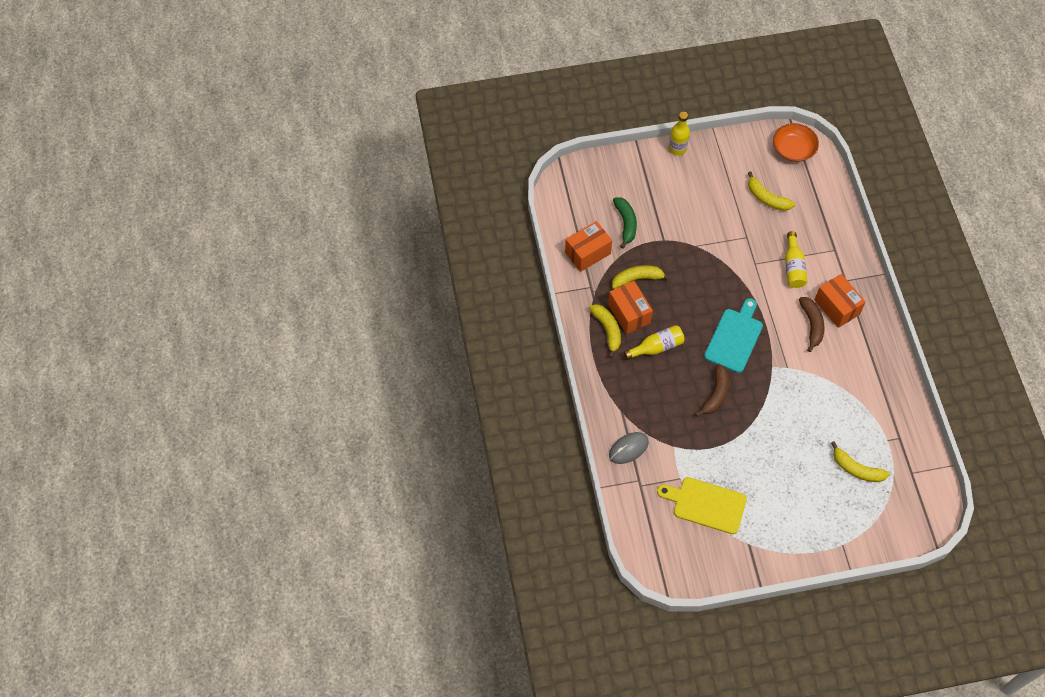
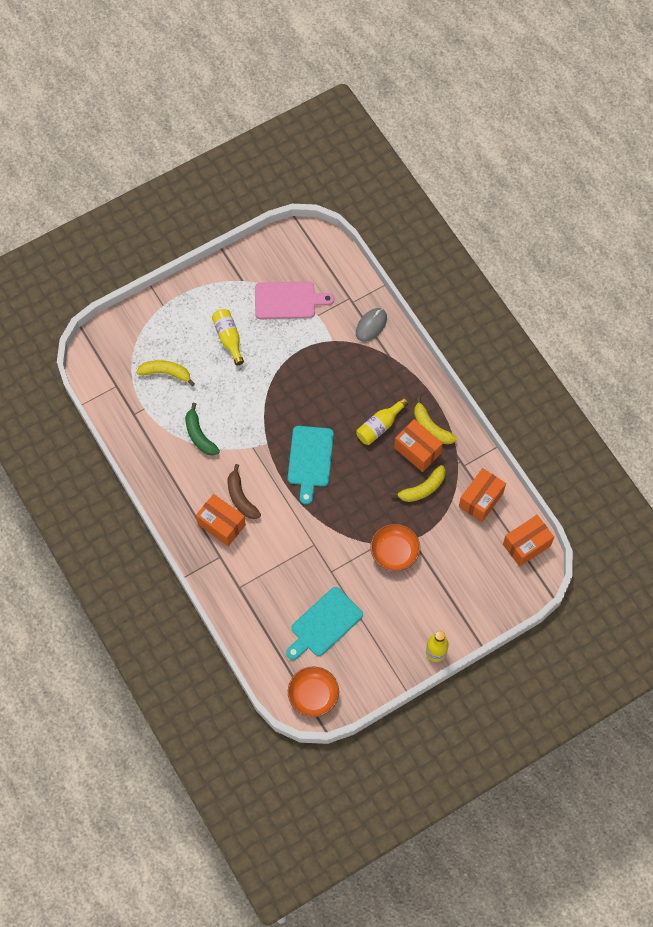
camera: 160 degrees right, 5 degrees up
green banana [613,197,637,249] -> green banana moved to [185,403,220,456]
yellow cutting board [657,477,747,534] -> pink cutting board [255,281,334,319]
brown banana [695,364,729,417] -> none
yellow banana [748,172,795,211] -> turquoise cutting board [286,587,363,660]
yellow bottle [785,231,808,288] -> yellow bottle moved to [212,309,244,366]
none -> orange bowl [370,524,420,571]
none -> orange box [503,515,554,567]

